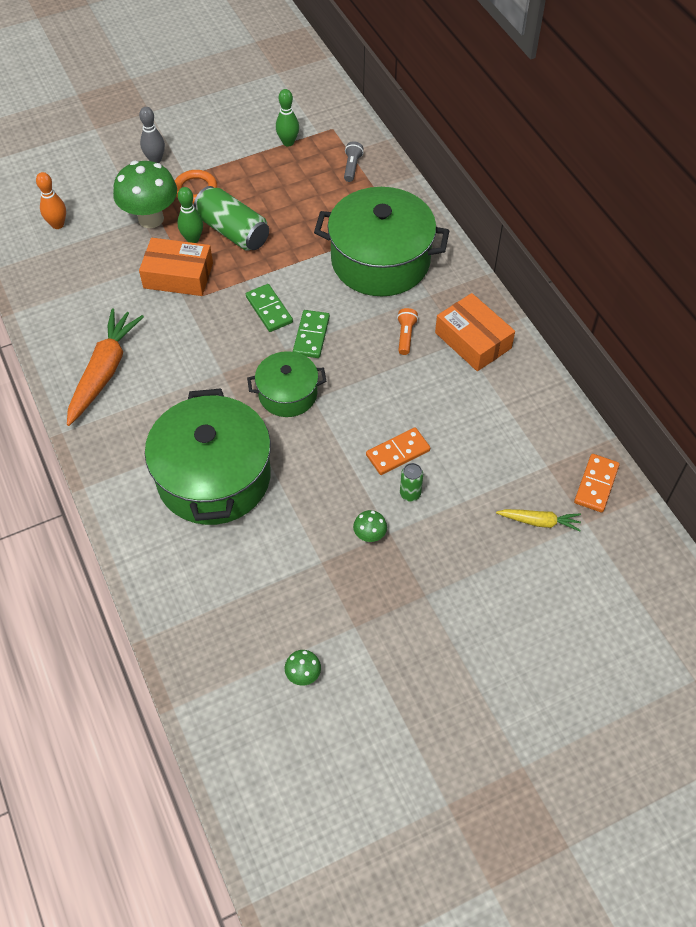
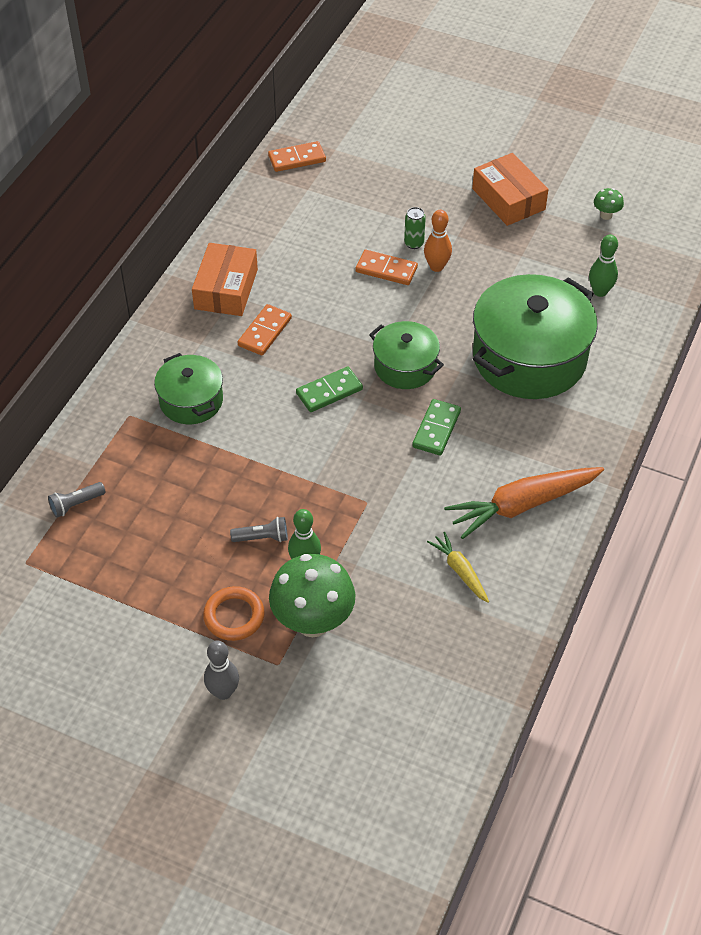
camera: 130 degrees left, 5 degrees down
orange bowling pin [36,172,66,229] -> orange bowling pin moved to [424,210,452,272]
orange box [139,238,213,296] -> orange box moved to [472,153,549,226]
green can [194,186,269,251] -> grey flashlight [230,517,288,542]
green domino [246,284,293,332] -> green domino moved to [412,399,461,455]
green bowling pin [276,89,299,146] -> green bowling pin moved to [589,235,618,297]
green pot [314,187,449,296] -> green pot [154,353,223,424], size x0.55
green mushroom [353,510,387,542] -> none
orange flashlight [397,308,418,355] -> orange domino [238,304,292,355]
yellow carrot [496,509,581,531] -> yellow carrot moved to [427,532,489,603]

